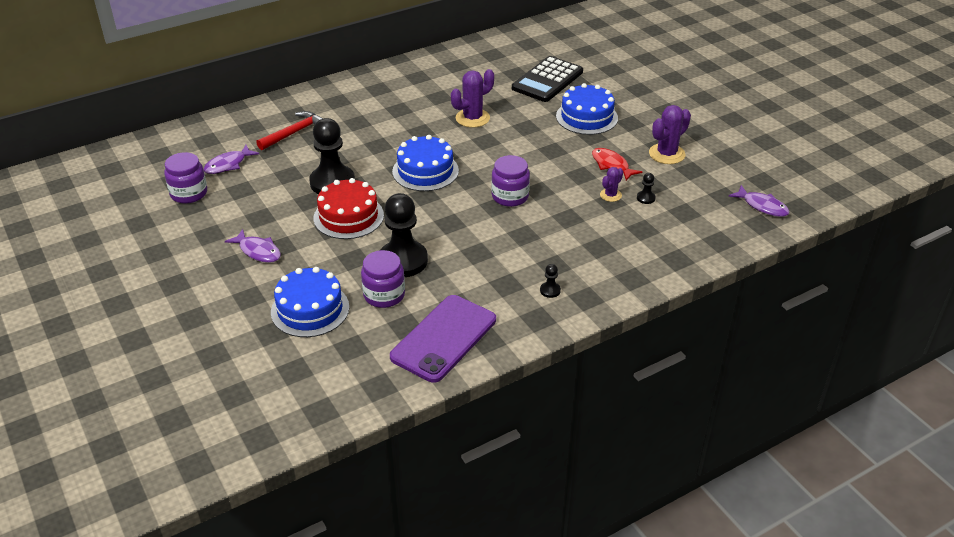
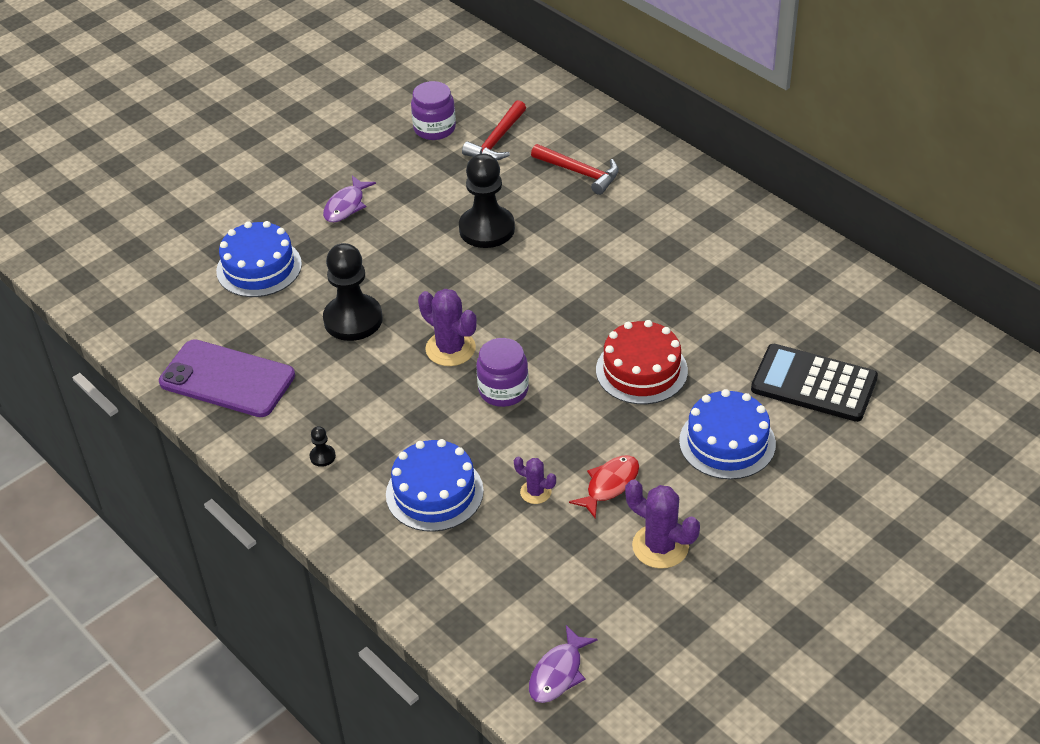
camera: 80 degrees right, 5 degrees up
purple fish [203,145,259,174] -> red hammer [462,100,526,160]
red cake [313,178,384,239] -> red cake moved to [596,320,688,404]
purple jar [361,250,405,308] -> none
blue cake [392,135,459,191] -> blue cake moved to [386,439,484,532]
purple cactus [451,69,494,128] -> purple cactus moved to [418,289,477,366]
black pawn [637,173,656,204] -> none

